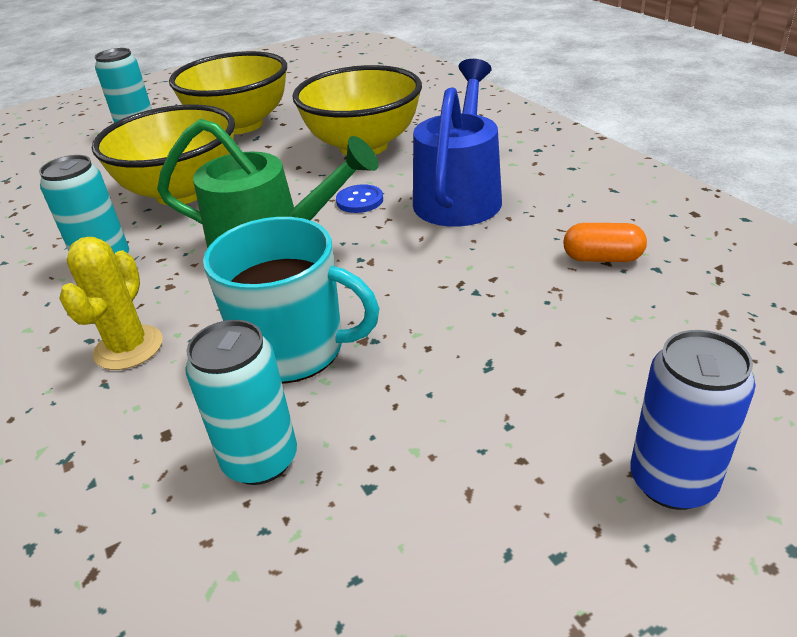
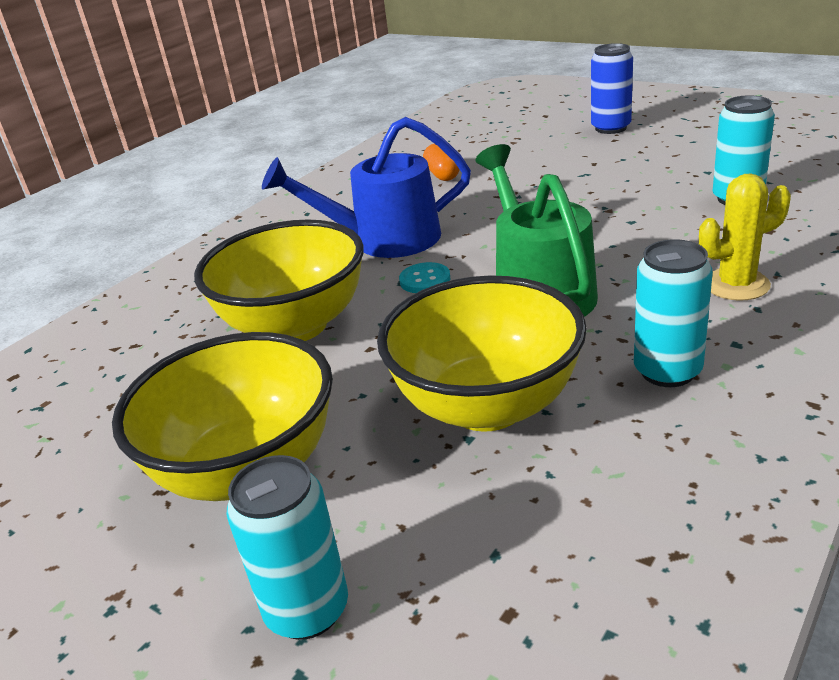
camera: 115 degrees left, 5 degrees down
turquoise mug [203,217,379,384] -> none
blue button [336,184,383,213] -> turquoise button [399,262,450,293]

